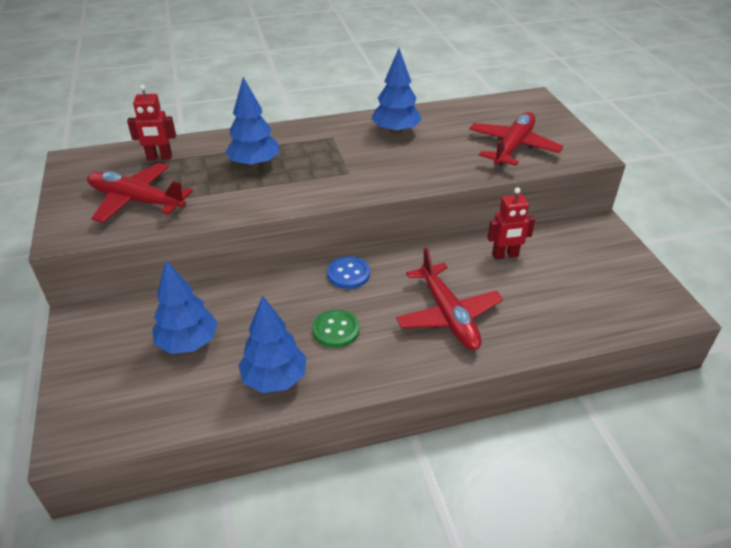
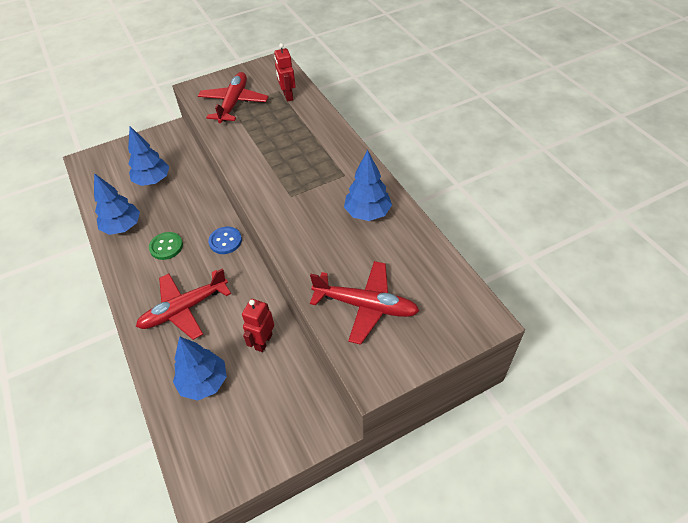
camera: 80 degrees right, 10 degrees up
blue tree [225,77,280,168] -> blue tree moved to [173,336,227,401]
red robot [487,187,535,260] -> red robot turned 45 degrees clockwise [242,299,274,352]

